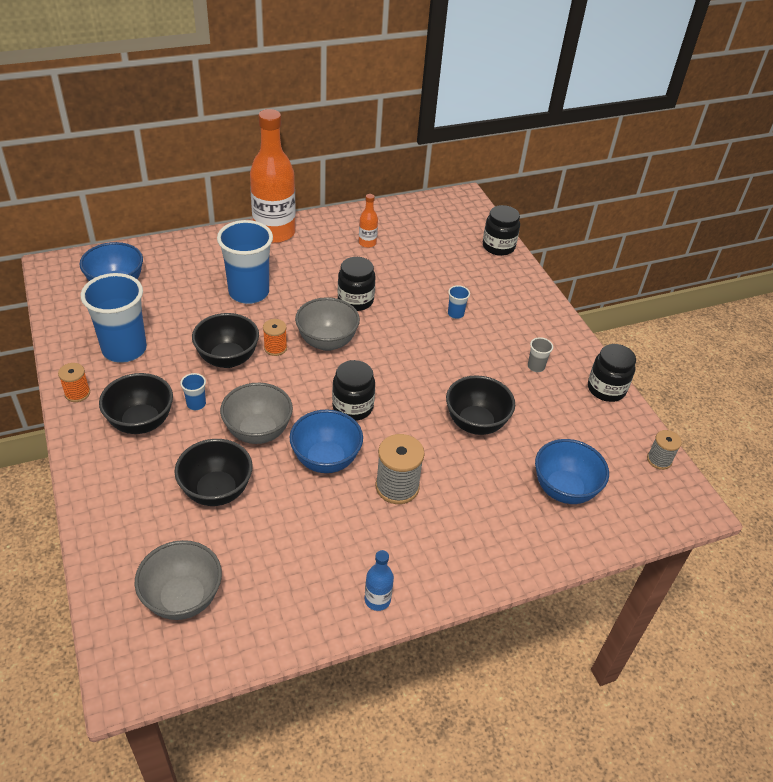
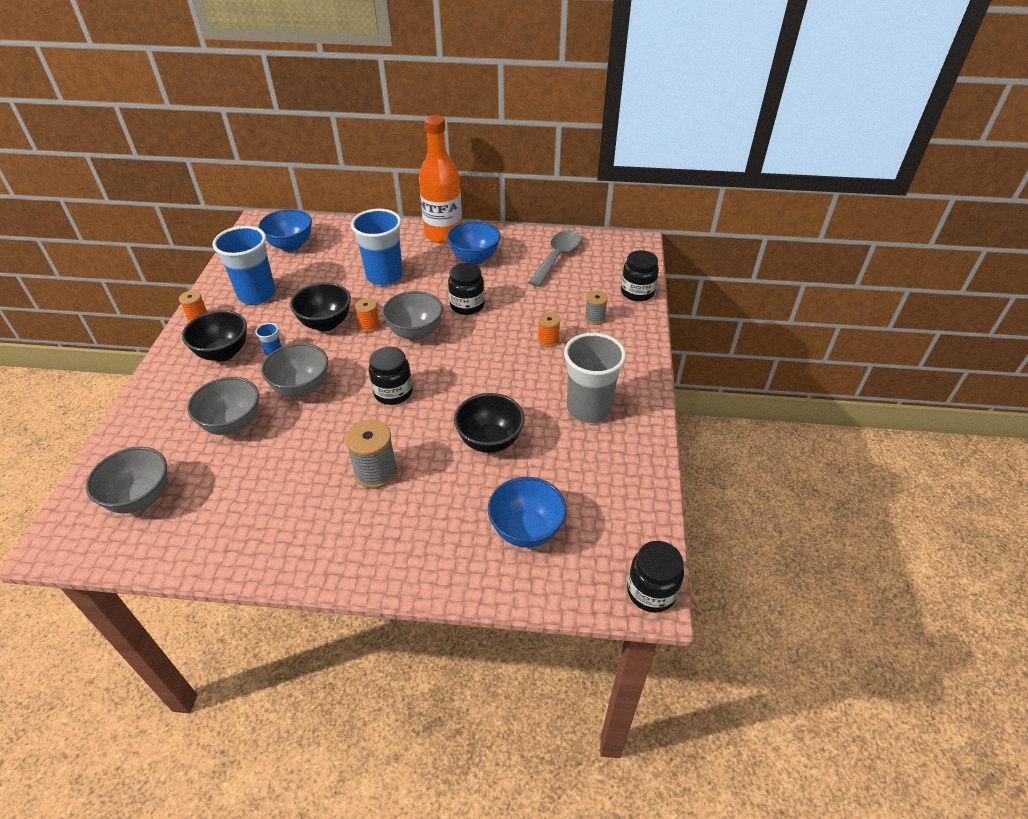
camera: 30 degrees right, 0 degrees up
black bowl [174,439,253,506] -> grey bowl [187,377,259,435]
blue bowl [290,410,363,473] -> blue bowl moved to [447,221,501,265]
orange bottle [359,194,378,248] -> none
blue bottle [365,550,394,611] -> none
blue cup [448,285,470,319] -> orange spool [538,312,560,347]
grey cup [528,337,553,372] -> grey cup [564,333,626,423], size x2.44
black jar [588,344,636,402] -> black jar moved to [627,541,684,613]
grey spool [647,430,682,470] -> grey spool moved to [585,291,608,325]
none -> grey spoon [528,230,582,287]

